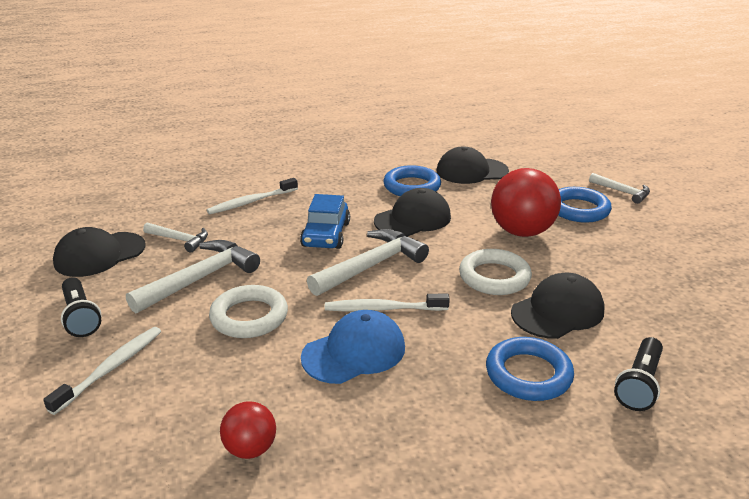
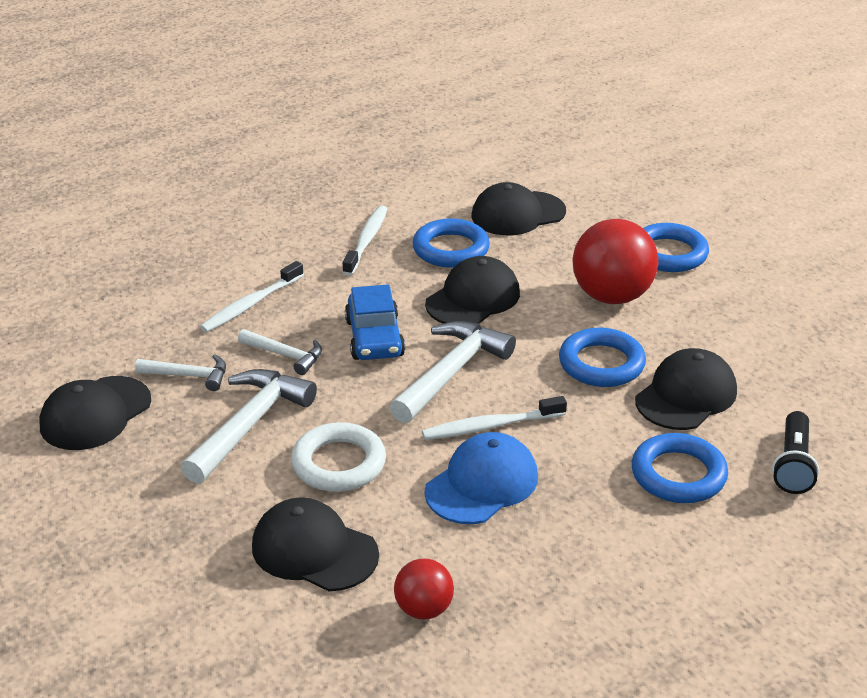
camera: 15 degrees left, 5 degrees up
white toothbrush [43,327,161,415] -> white toothbrush moved to [343,206,387,276]
black flashlight [61,277,101,337] -> none
white ring [459,249,532,295] -> blue ring [559,328,646,387]
white hammer [589,173,650,204] -> white hammer moved to [238,329,322,375]
none -> black cap [252,497,379,591]

